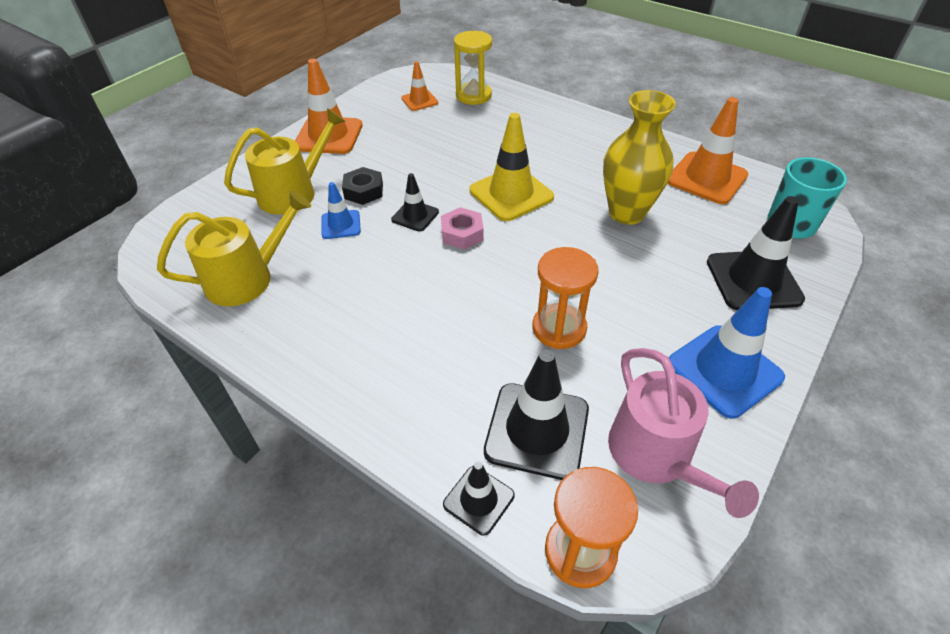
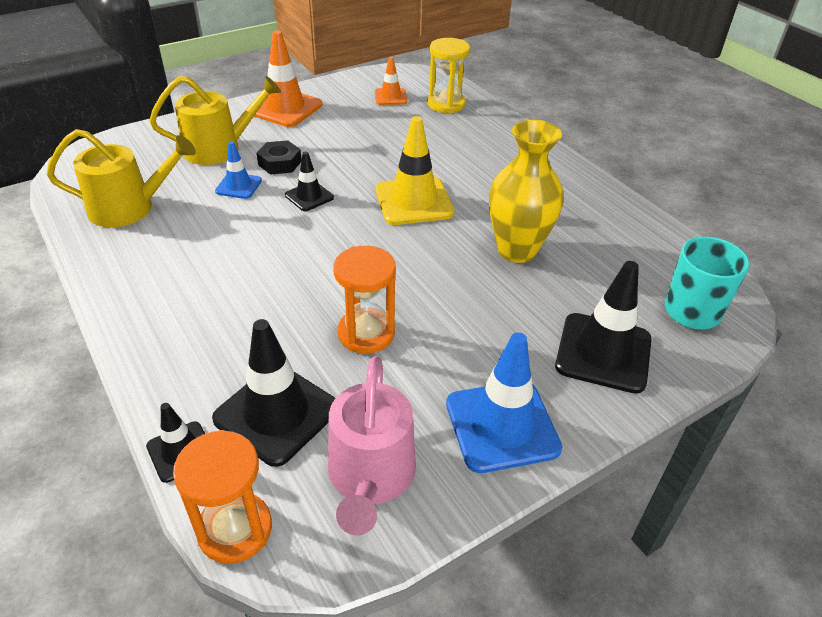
camera: 20 degrees right, 5 degrees down
pink nut [441,207,484,250] -> none
orange traffic cone [668,97,748,204] -> none

